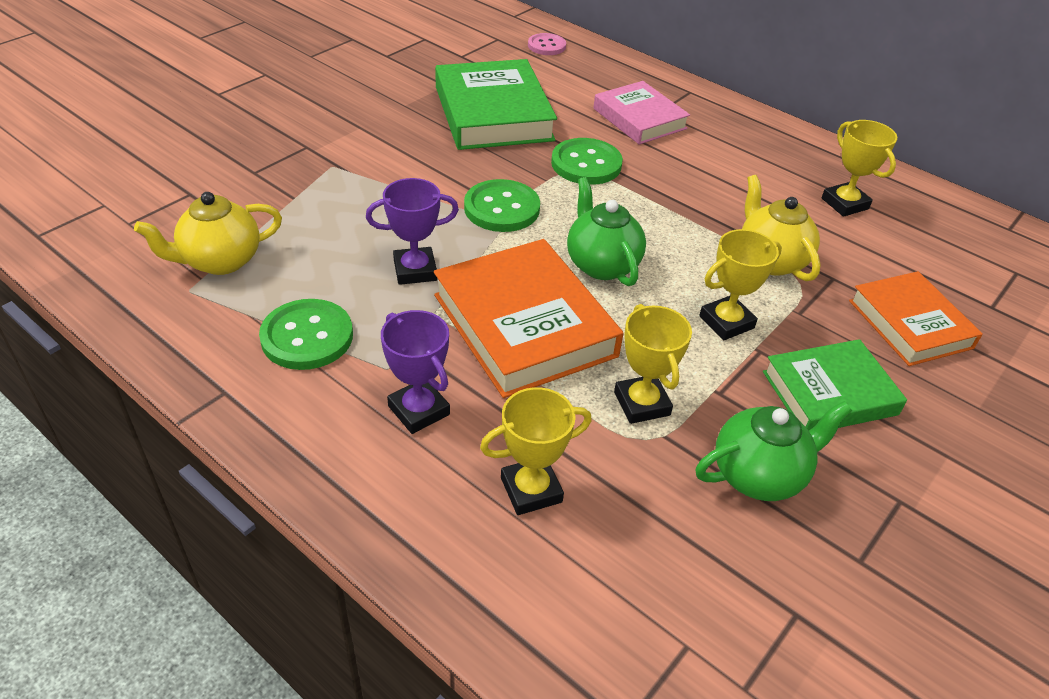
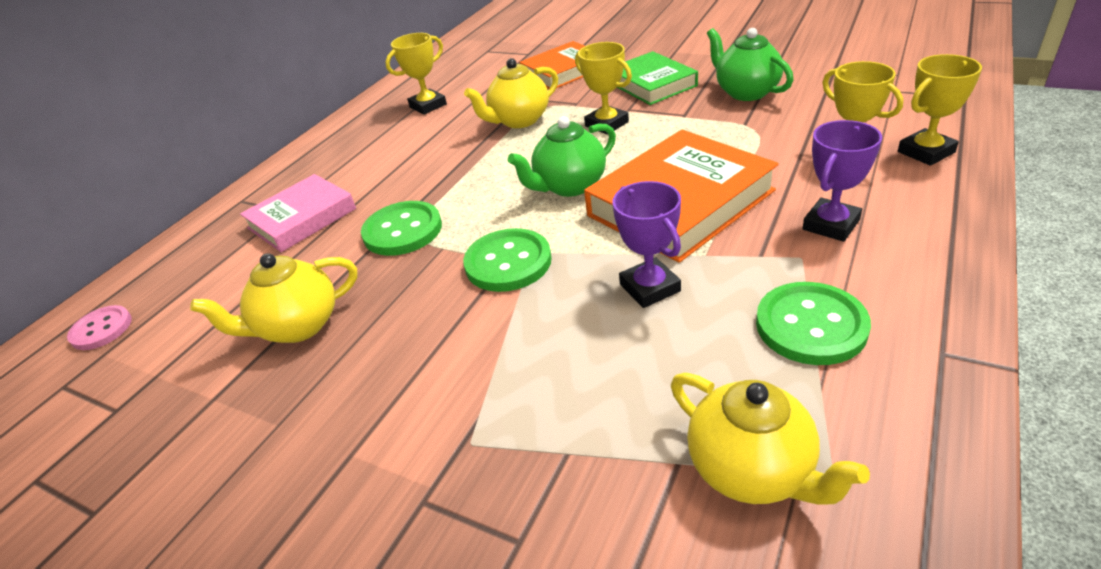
camera: 95 degrees left, 5 degrees down
green book [435,59,557,150] -> yellow teapot [190,253,358,343]
yellow trophy [614,304,692,424] -> yellow trophy moved to [898,54,982,166]

